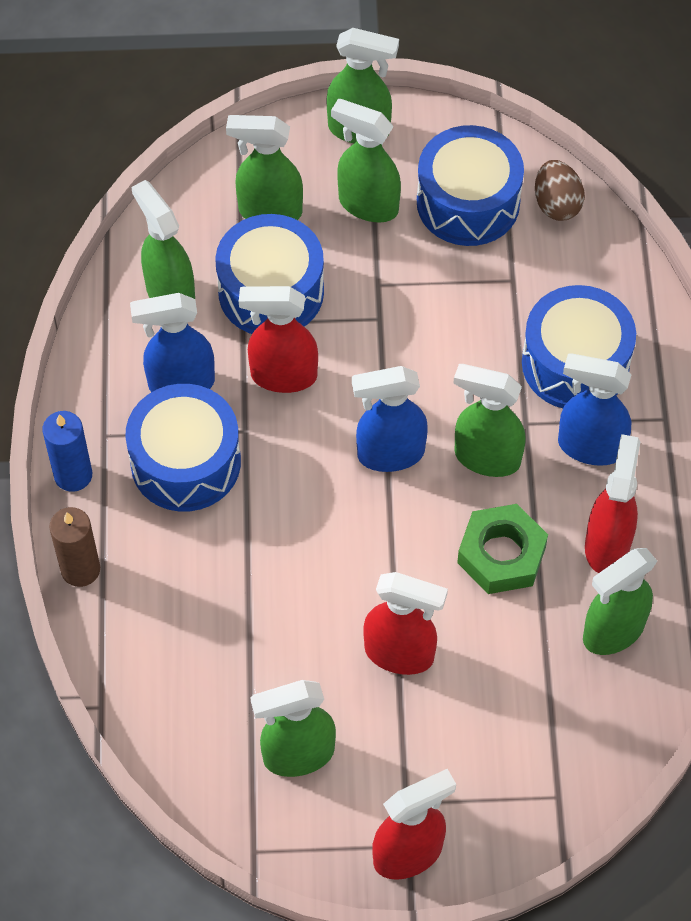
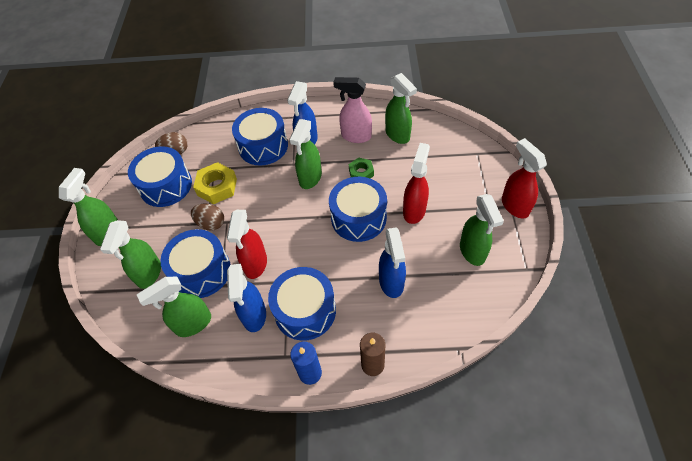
camera: 85 degrees left, 5 degrees down
green spray bottle [331,99,401,222] -> none
blue spray bottle [352,366,428,472] -> blue spray bottle moved to [379,227,406,298]
green nut [457,504,548,594] -> green nut [349,157,374,178], size x0.63
red spray bottle [585,434,640,573] -> pink spray bottle [333,77,372,143]
none -> brown egg [191,204,224,231]
none -> yellow nut [193,162,237,204]
none -> blue drum [329,177,387,242]

